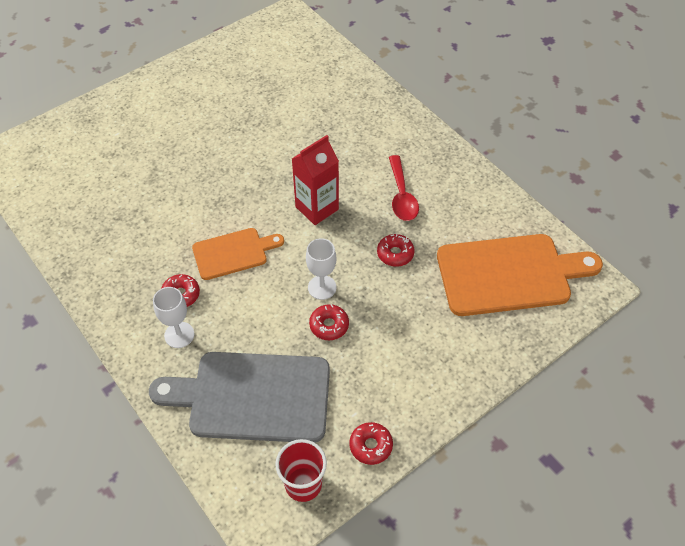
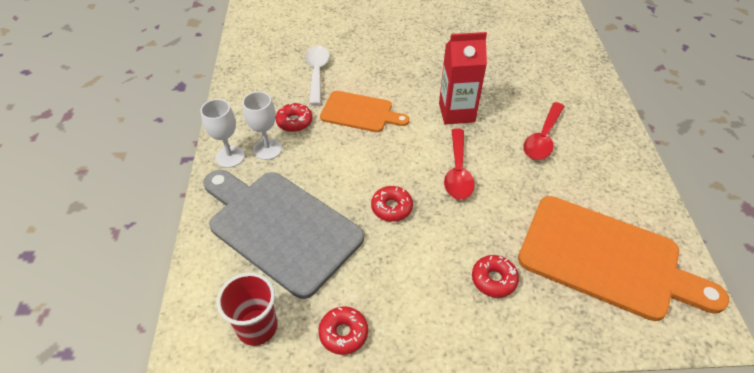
camera: 35 degrees right, 5 degrees down
white goblet [306,238,336,300] -> white goblet moved to [201,99,245,168]
red donut [377,234,415,267] -> red donut moved to [472,255,519,298]
none -> white spoon [305,46,330,105]
none -> red spoon [444,128,475,200]

